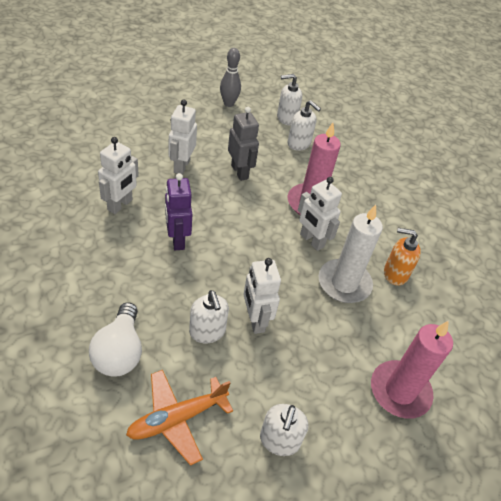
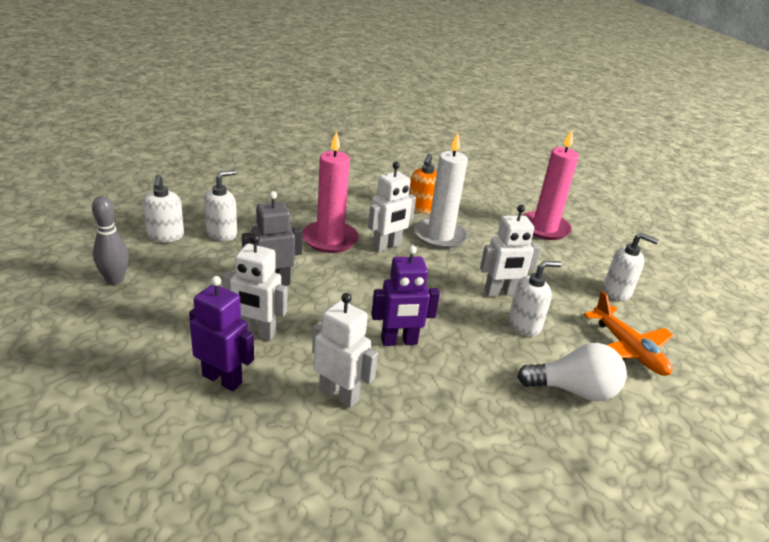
camera: 85 degrees left, 15 degrees down
none -> purple robot [189,276,254,391]

